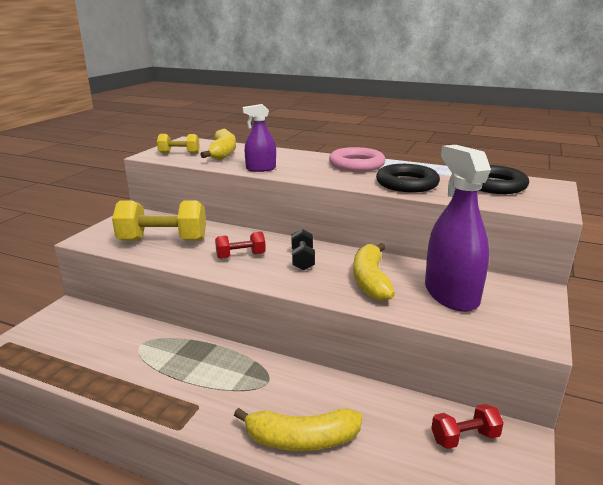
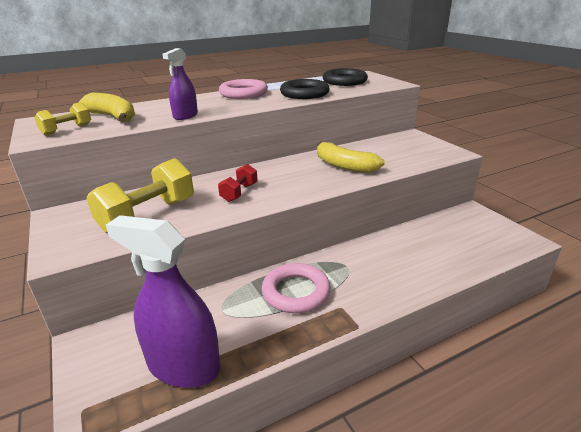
camera: 50 degrees left, 5 degrees up
yellow banana [234,408,362,451] -> none
black dumbbell [292,229,315,271] -> none
purple spray bottle [425,145,491,312] -> purple spray bottle moved to [106,215,220,388]
red dumbbell [431,404,504,449] -> none
none -> pink ring [262,263,331,313]

